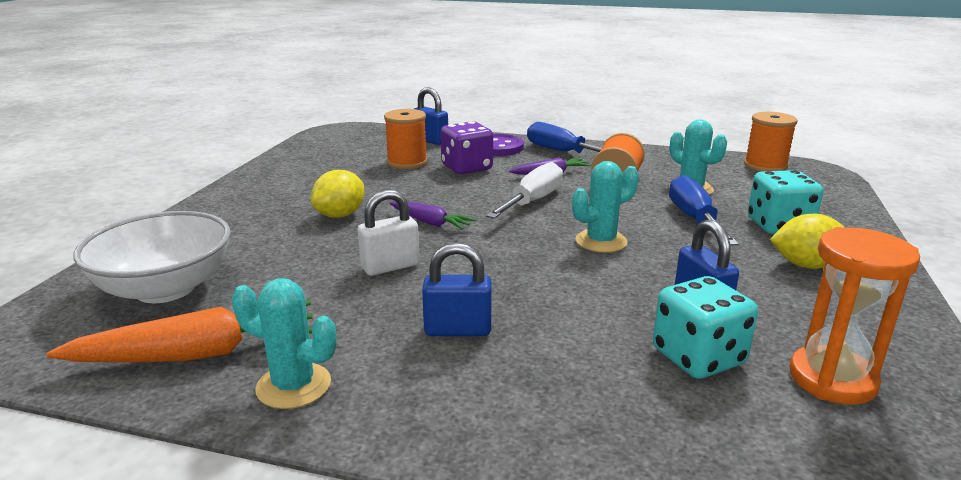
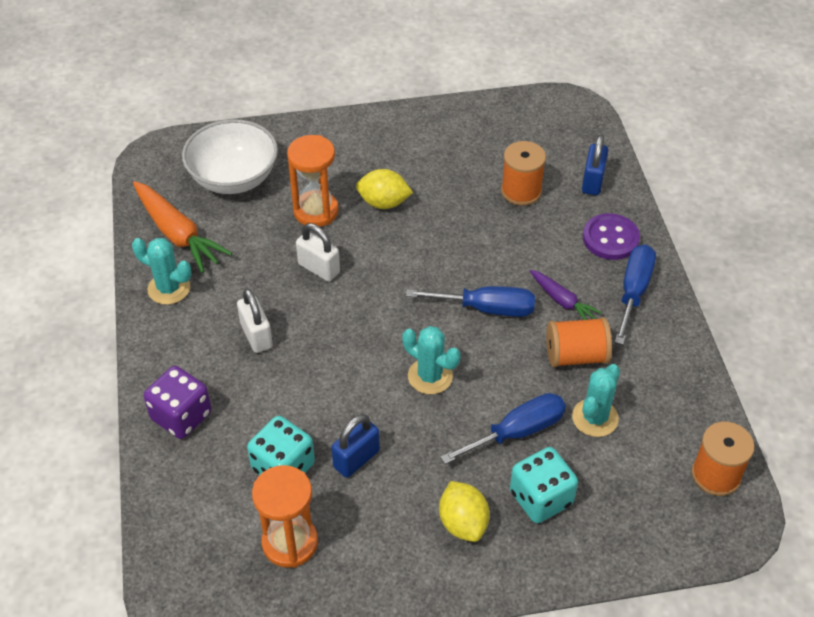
camera: 65 degrees right, 25 degrees up
turquoise cactus [232,278,337,409] -> turquoise cactus turned 60 degrees counterclockwise [132,238,192,305]
purple carrot [390,201,476,230] -> none
blue padlock [422,243,492,336] -> white padlock [237,288,273,353]
purple dice [441,121,493,174] -> purple dice moved to [144,366,212,439]
white screwdriver [486,162,563,219] -> blue screwdriver [406,286,535,317]
none -> orange hourglass [287,135,338,227]

